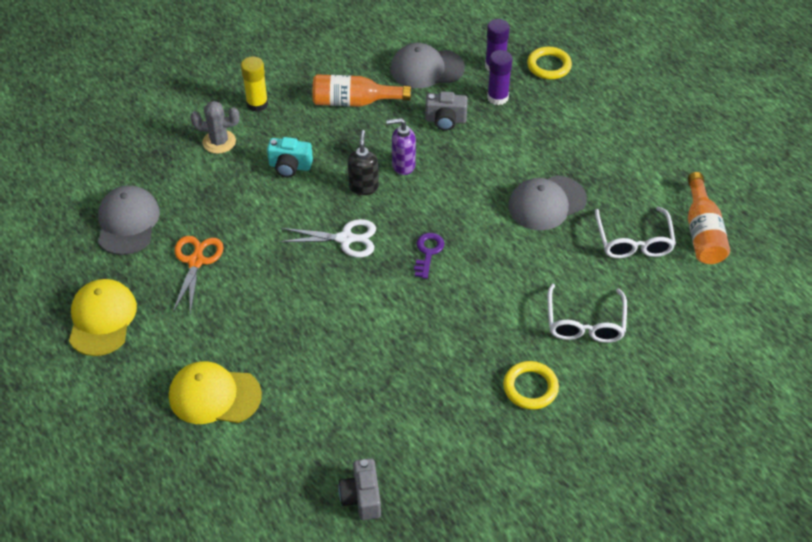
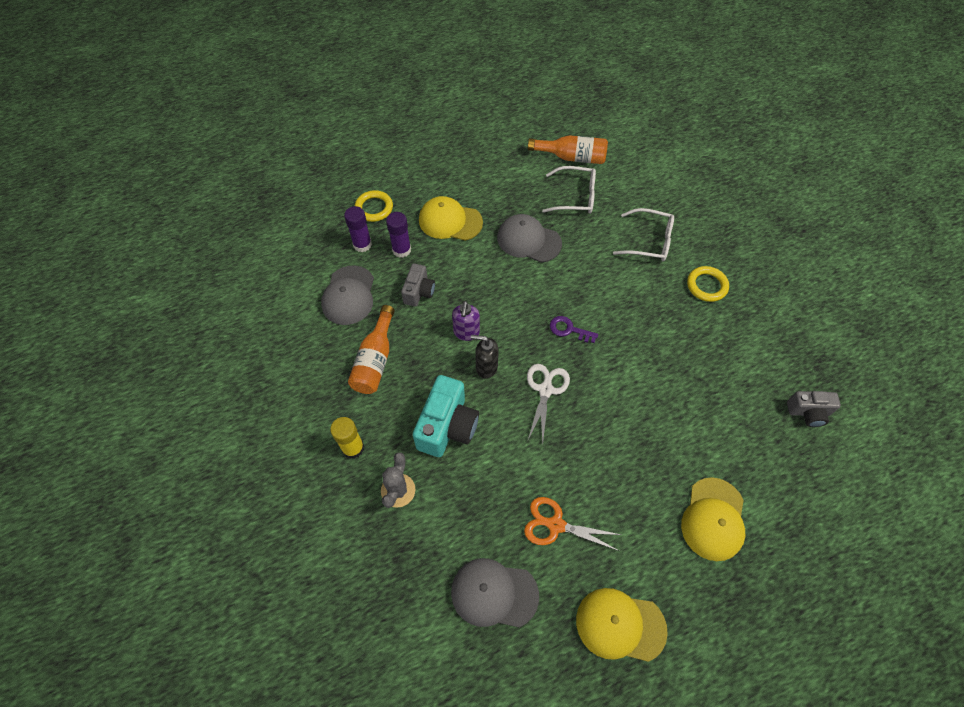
camera: 80 degrees left, 10 degrees up
turquoise camera [267,137,313,177] -> turquoise camera [413,375,479,457], size x1.68
grey cap [508,175,587,230] -> grey cap turned 135 degrees clockwise [497,214,562,263]
none -> yellow cap [419,196,483,241]

